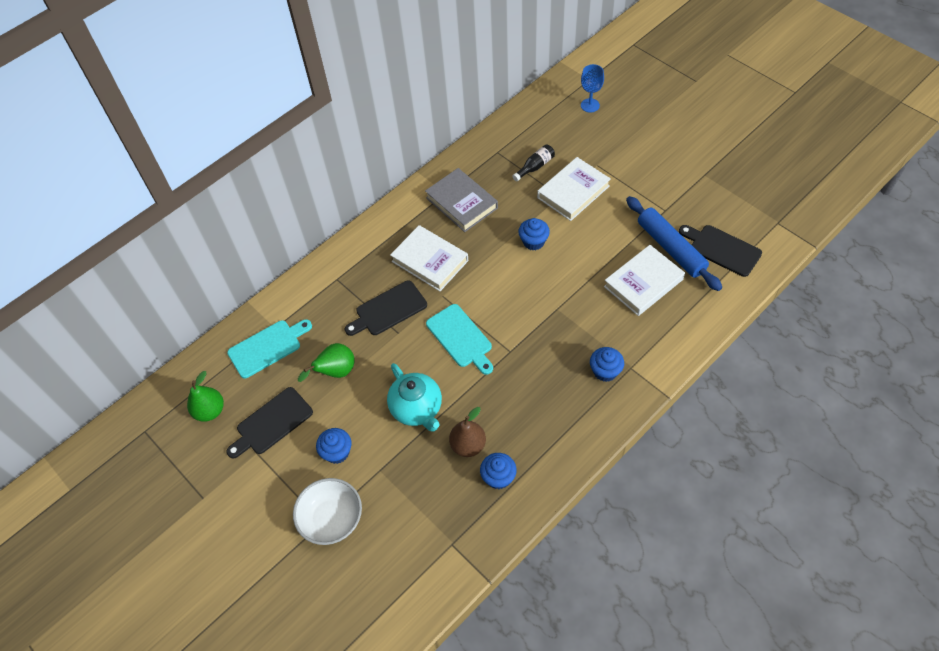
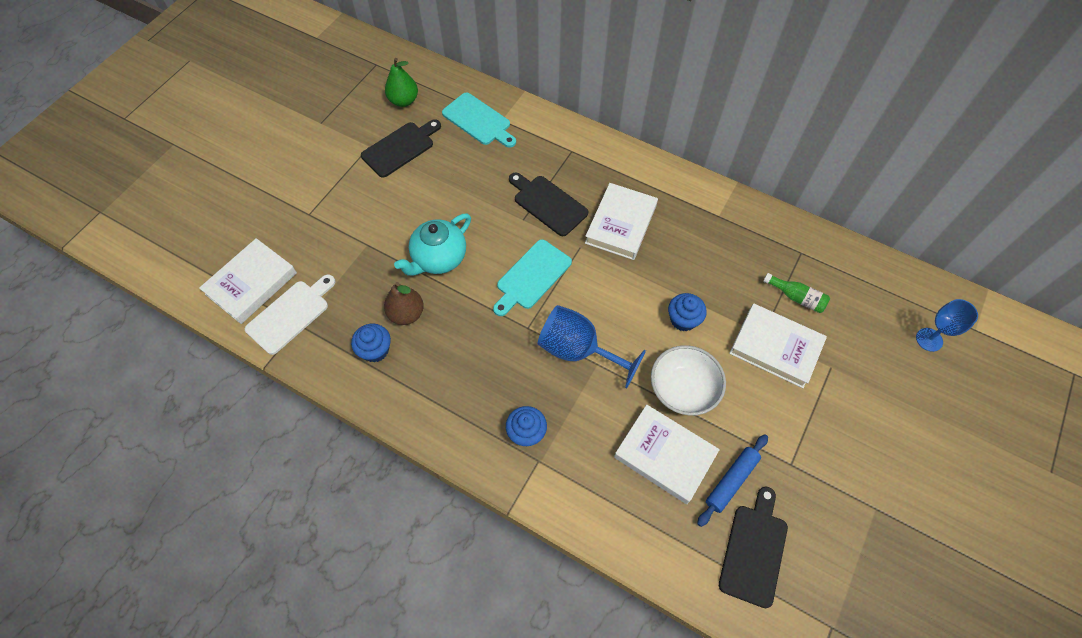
camera: 70 degrees right, 5 degrees up
black cutting board [227,387,313,459] -> black cutting board turned 105 degrees clockwise [361,119,441,178]
white bowl [293,478,362,545] -> white bowl moved to [651,345,726,416]
green pear [298,343,355,382] -> none
blue cupcake [316,428,351,464] -> none
grey book [425,168,498,232] -> none
black bottle [512,144,555,181] -> green bottle [763,273,830,313]
blue rolling pin [626,196,722,291] -> blue rolling pin [697,434,768,527], size x0.64
none -> white book [199,238,297,324]
none -> white cutting board [245,274,336,355]
none -> blue goblet [538,305,646,389]

